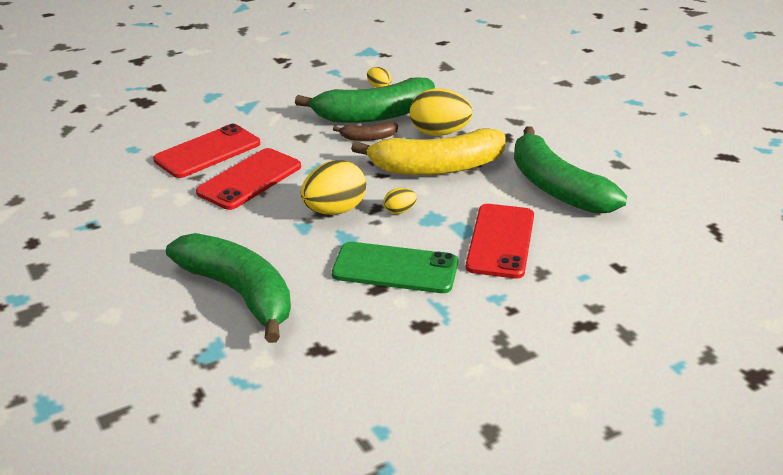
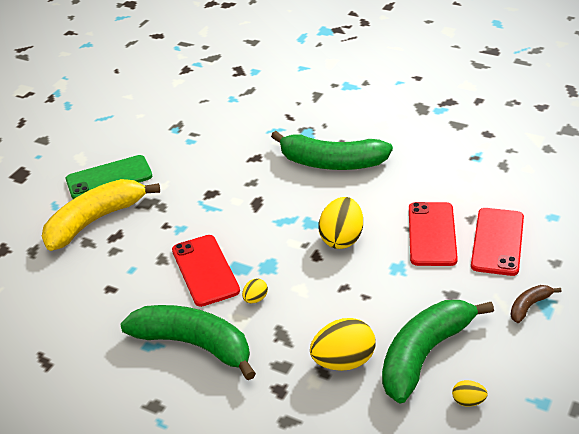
camera: 150 degrees right, 5 degrees up
green phone [332,242,458,293] -> green phone moved to [66,155,152,199]
brown banana [333,122,398,141] -> brown banana moved to [510,285,561,323]
yellow banana [351,129,505,175] -> yellow banana moved to [42,179,160,251]
yellow egg [384,188,417,214] -> yellow egg moved to [242,279,268,303]

